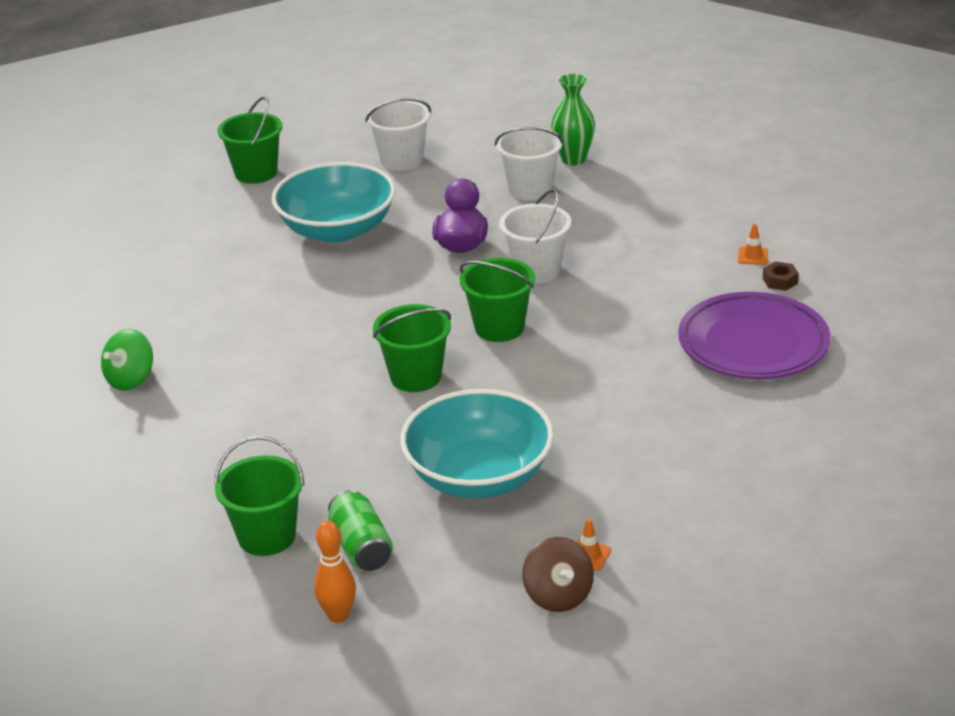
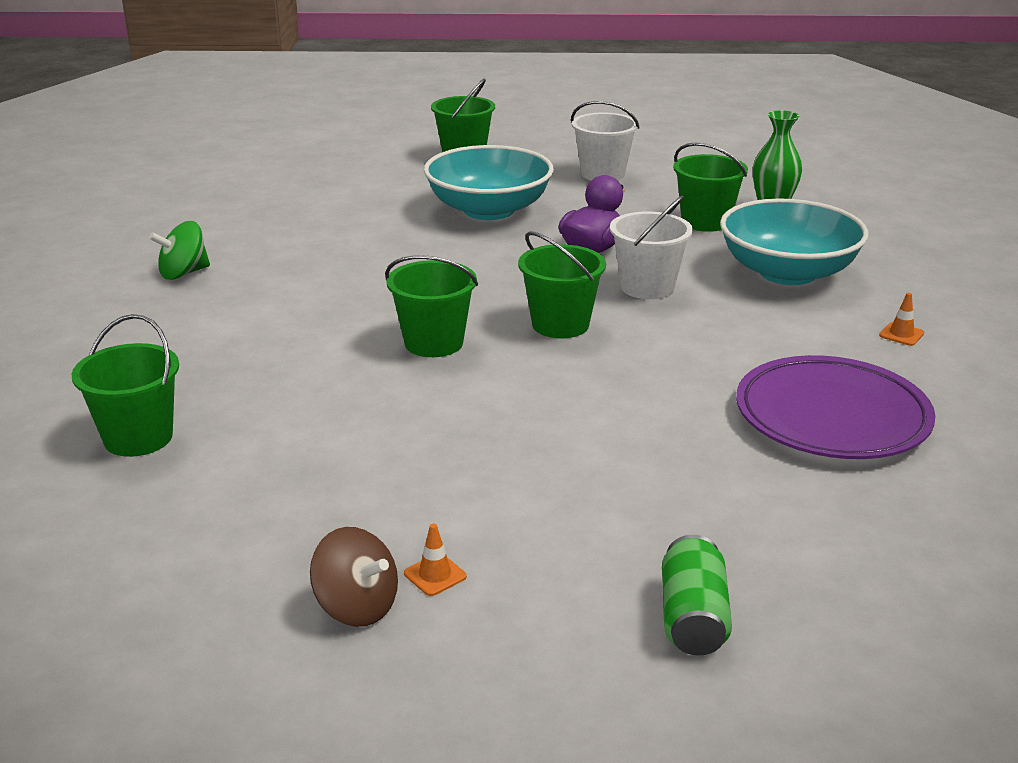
camera: 25 degrees right, 5 degrees down
orange bowling pin [314,521,356,623] -> none
green can [328,490,393,571] -> green can moved to [662,535,732,656]
turquoise bowl [400,389,554,498] -> turquoise bowl moved to [720,198,869,285]
white bucket [495,127,564,200] -> green bucket [673,143,748,232]
brown spinning top [522,537,594,612] -> brown spinning top turned 60 degrees counterclockwise [310,527,398,627]
brown nut [763,262,799,291] -> none

